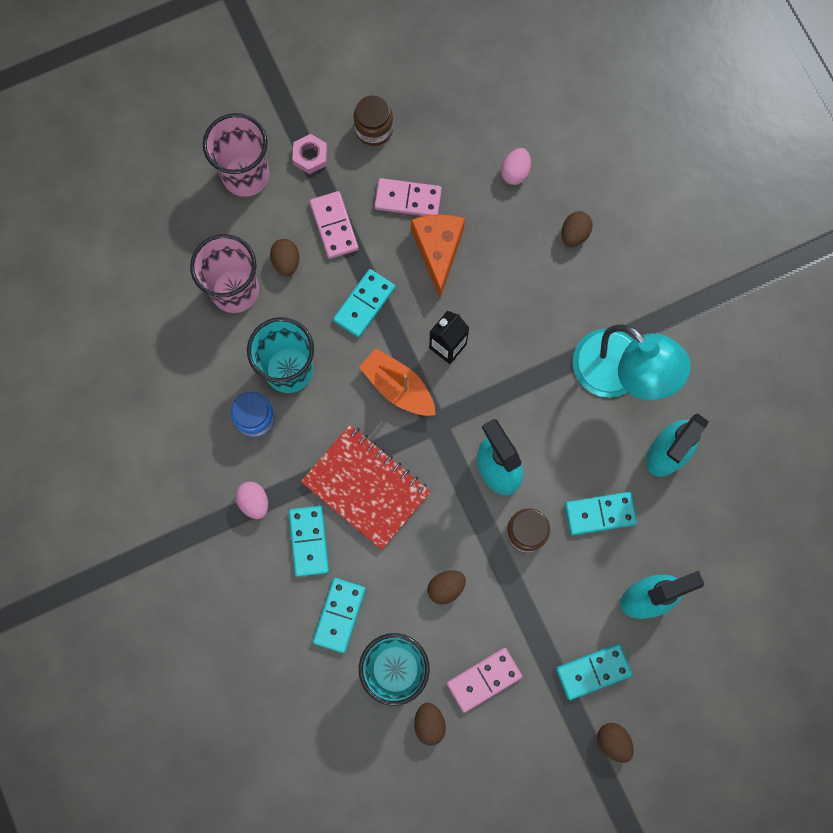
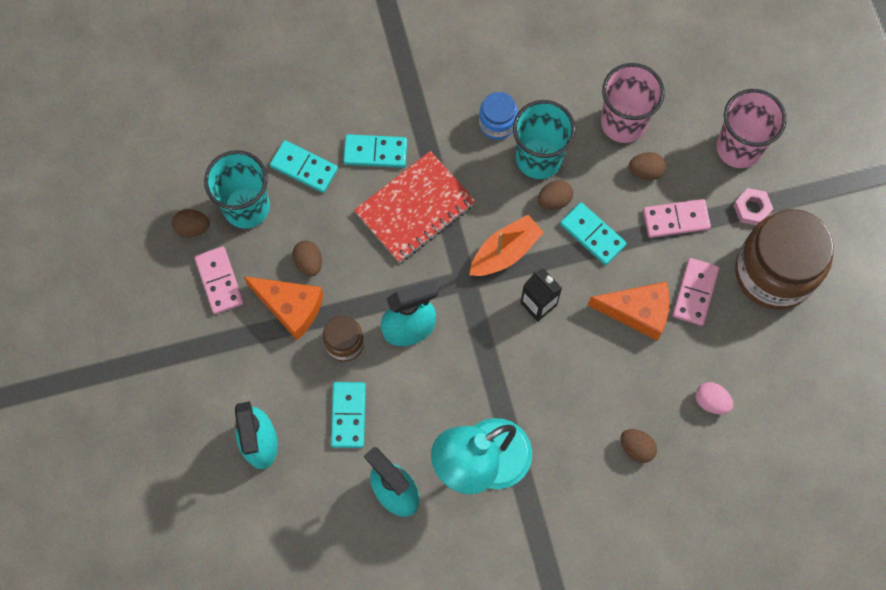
camera: 100 degrees right, 5 degrees down
pink egg [235,481,268,519] -> none
brown jar [353,95,393,146] -> brown jar [735,209,834,310], size x2.11
turquoise domino [556,643,632,700] -> none
brown egg [597,723,634,763] -> brown egg moved to [538,180,573,210]
none -> orange cheese [244,276,323,340]

